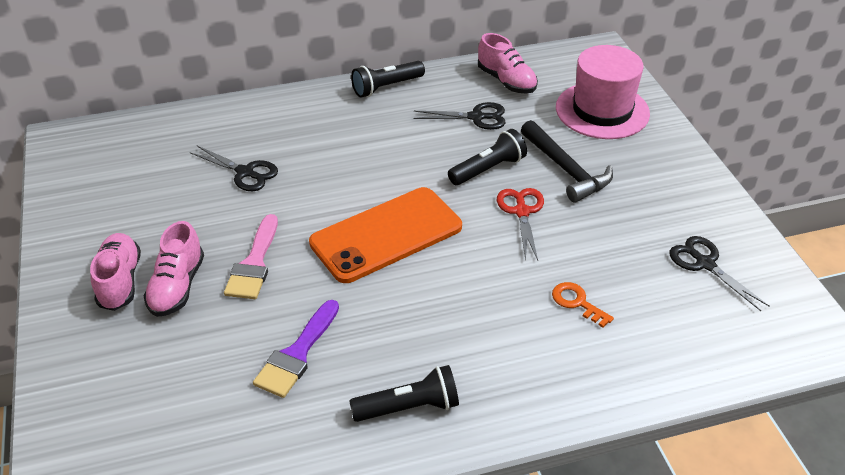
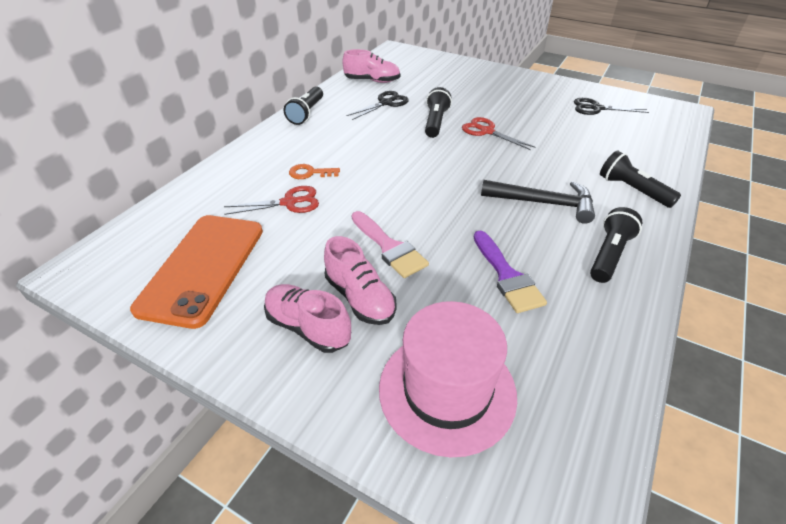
camera: 45 degrees left, 0 degrees up
black scissors [190,146,278,191] -> red scissors [224,186,319,215]
orange phone [309,187,462,283] -> orange phone moved to [130,215,263,329]
black hammer [521,120,613,203] -> black hammer moved to [481,180,595,224]
orange key [552,282,614,328] -> orange key moved to [289,164,340,179]
pink hat [556,45,650,139] -> pink hat moved to [379,301,517,457]
none -> black flashlight [600,150,681,208]

